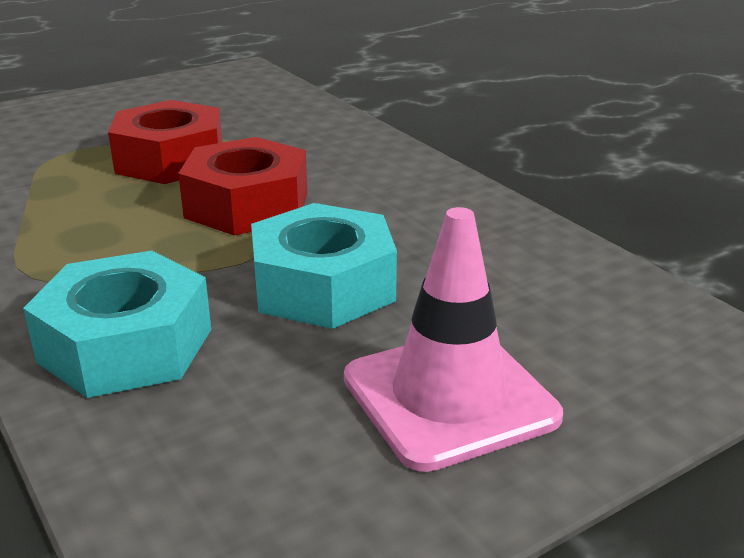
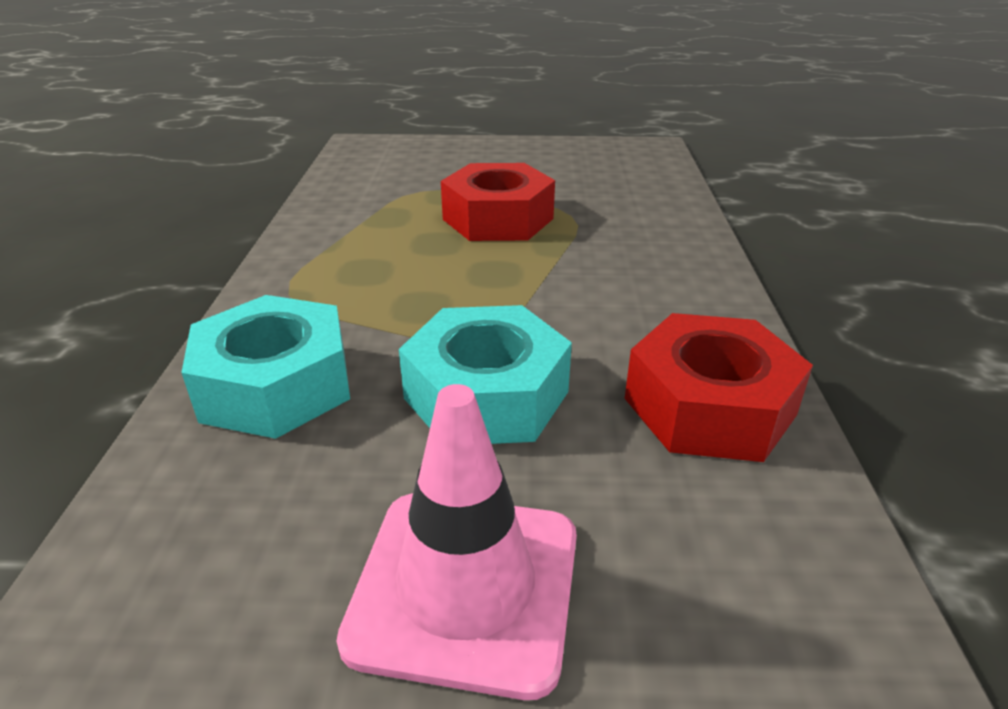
camera: 35 degrees right, 5 degrees up
red nut [178,137,308,236] -> red nut moved to [625,313,813,462]

